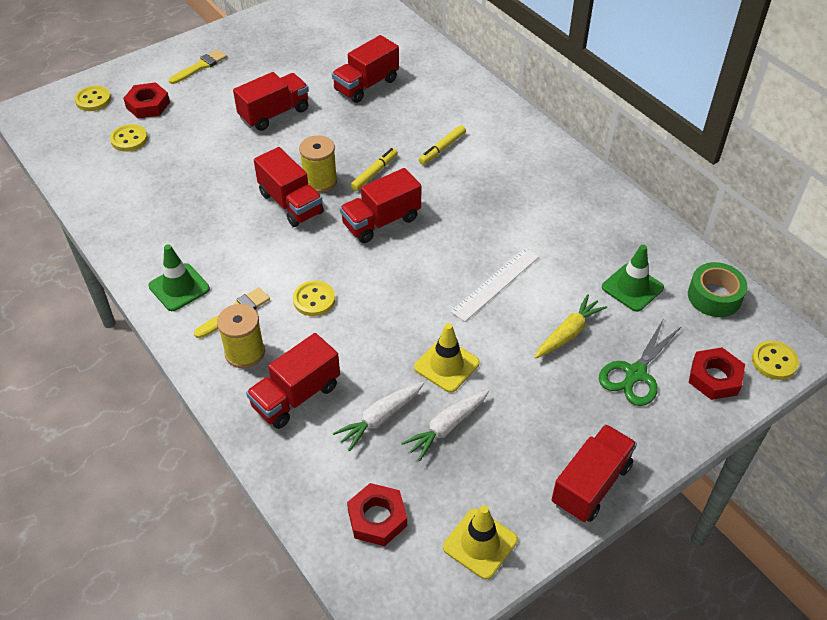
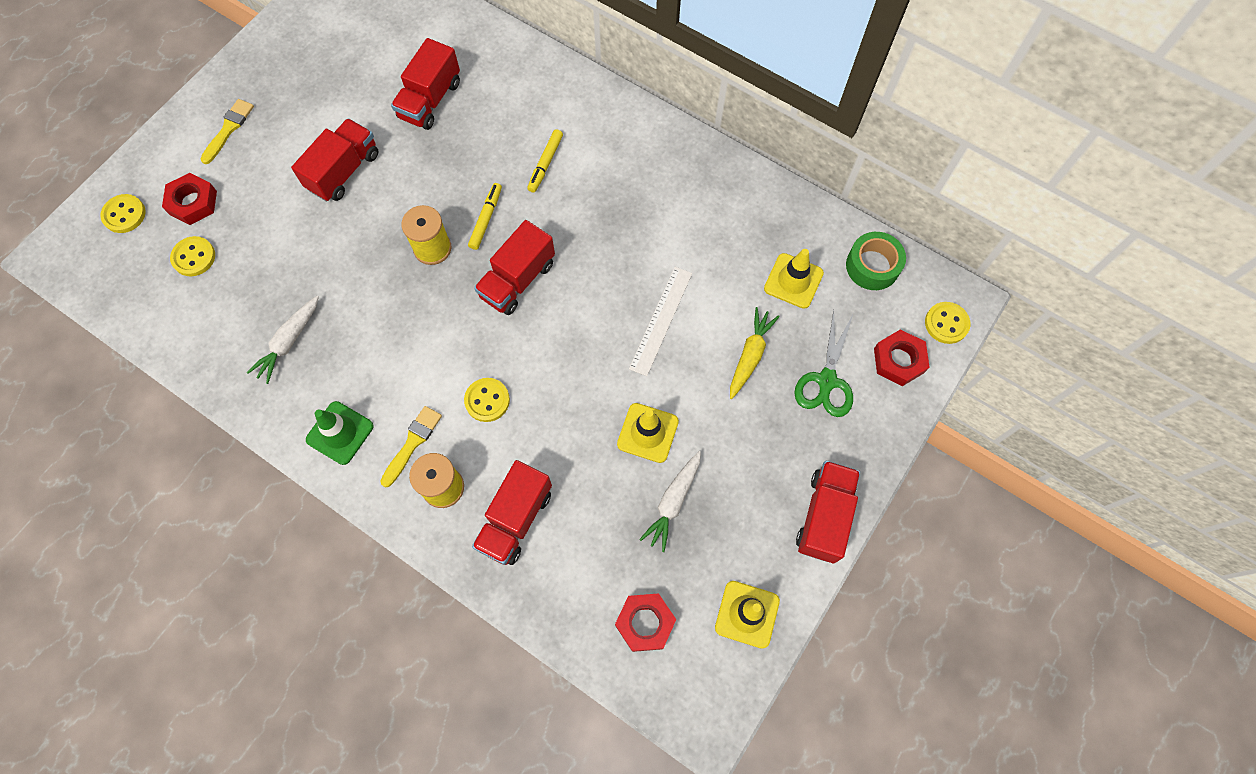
camera: 20 degrees left, 20 degrees up
red truck [254,147,324,227] -> none
white carrot [333,382,424,451] -> white carrot moved to [247,296,319,384]
green traffic cone [602,245,664,312] -> yellow traffic cone [764,249,824,309]

